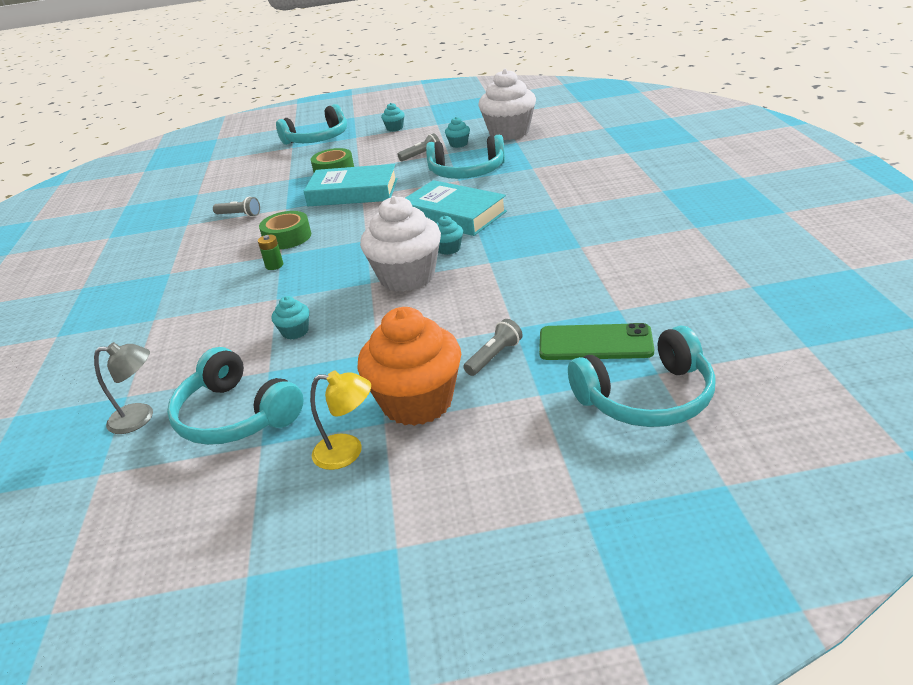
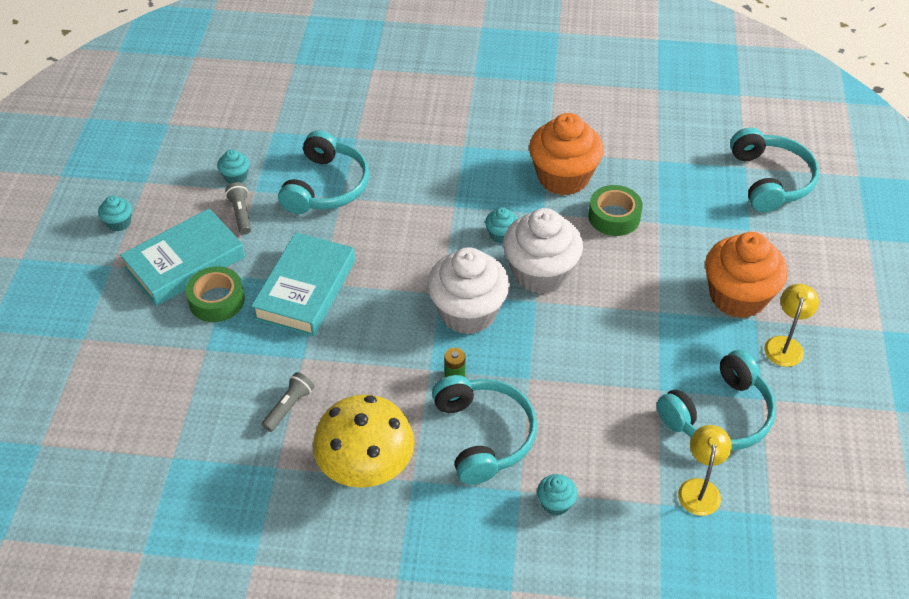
camera: 80 degrees left, 15 degrees up
grey lamp [94,342,153,434] -> yellow lamp [678,425,732,516]
green tape [259,211,311,249] -> green tape moved to [588,185,643,236]
turquoise cupcake [272,296,309,340] -> turquoise cupcake moved to [537,474,578,516]
turquoise headphones [276,104,347,145] -> turquoise headphones moved to [432,375,537,485]
turquoise book [406,180,507,236] -> turquoise book moved to [120,208,245,306]
grey flashlight [464,319,523,376] -> none
white cupcake [478,69,536,140] -> white cupcake moved to [427,247,510,335]
green phone [539,323,654,360] -> none
none -> yellow mushroom [313,395,415,488]
none -> orange cupcake [529,113,604,195]

